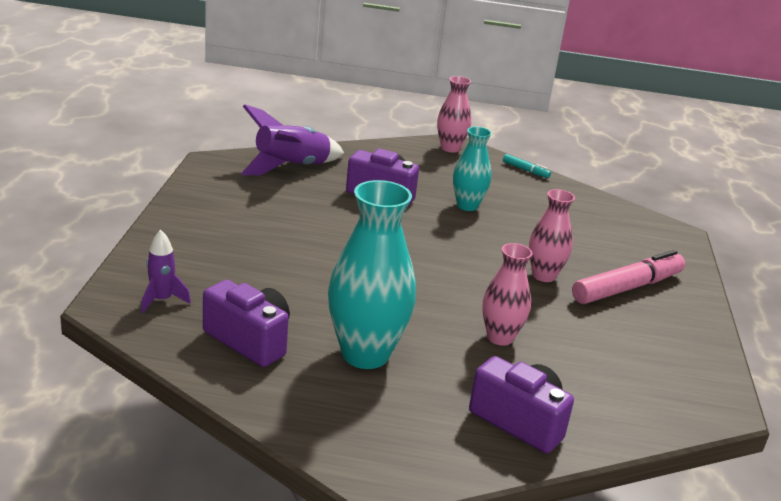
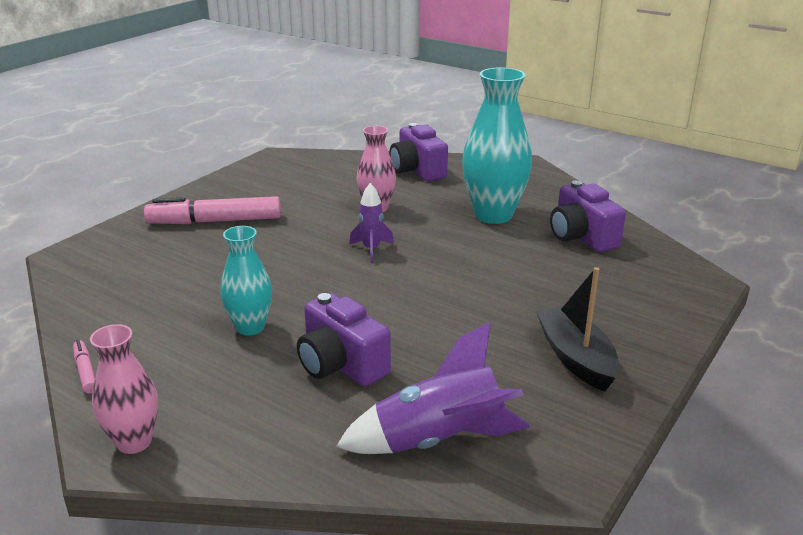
camera: 150 degrees left, 0 degrees up
purple rocket [141,230,191,313] -> purple rocket moved to [349,183,394,262]
turquoise marker [503,154,551,178] -> pink marker [73,340,95,394]
pink vase [529,189,575,282] -> none
none -> black boat [536,267,620,392]

